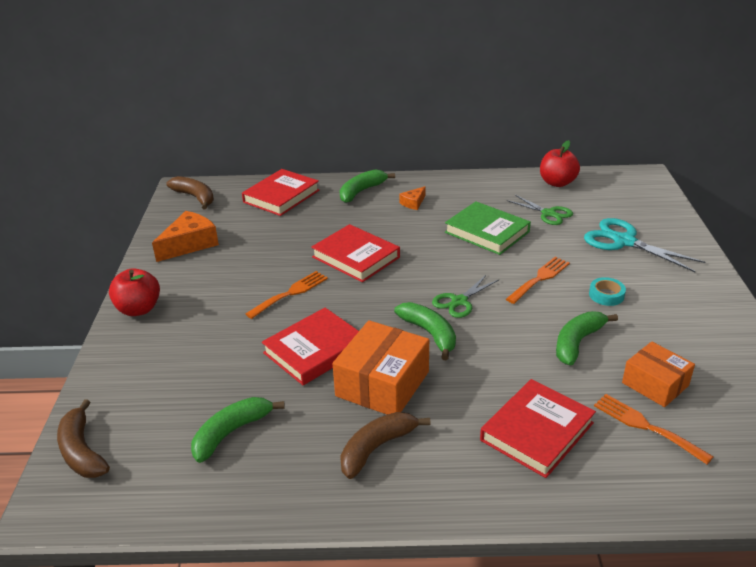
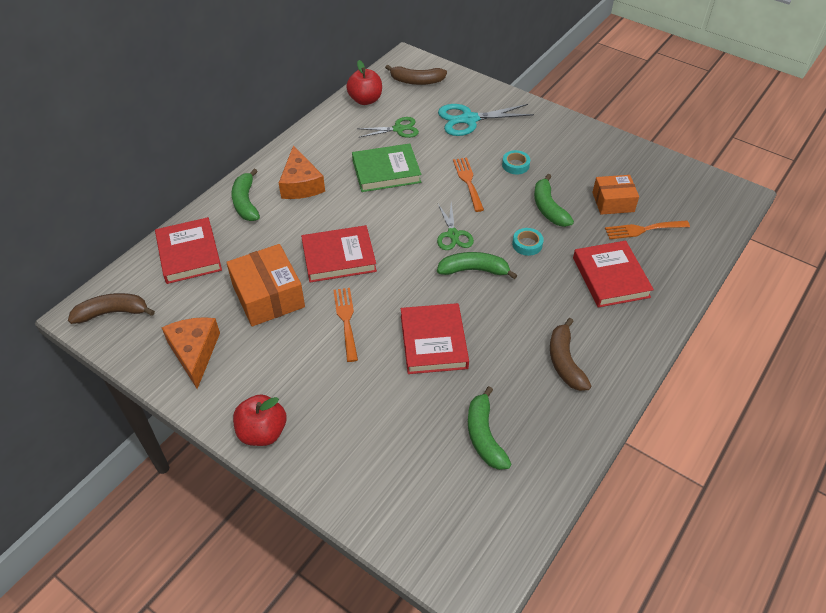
camera: 55 degrees left, 15 degrees up
brown banana [57,399,110,478] -> brown banana moved to [385,65,447,85]
orange box [333,320,429,415] -> orange box moved to [226,244,305,326]
orange cheese [399,186,426,210] -> orange cheese [279,145,325,199], size x1.94
none -> turquoise tape [512,228,544,256]

